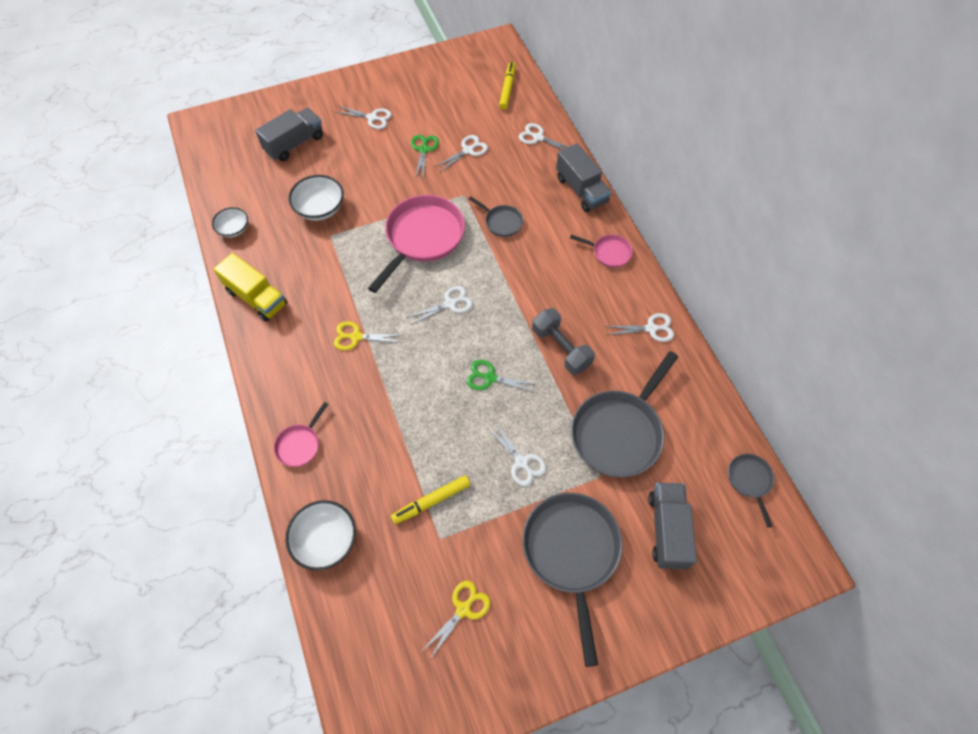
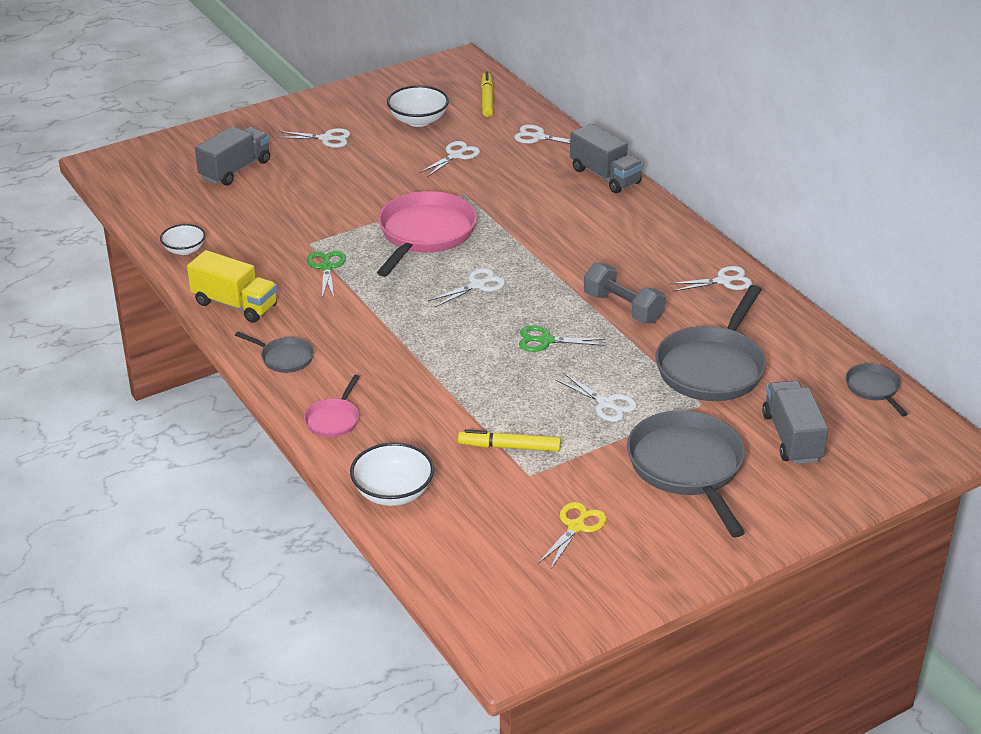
camera: 10 degrees left, 25 degrees down
white bowl [289,175,344,221] -> white bowl moved to [387,85,449,127]
yellow scissors [334,321,402,350] -> none
yellow marker [391,475,470,524] -> yellow marker turned 45 degrees clockwise [458,429,561,452]
green scissors [411,135,439,180] -> green scissors moved to [307,251,346,298]
grey pan [469,196,523,237] -> grey pan moved to [235,332,314,373]
pink pan [570,235,633,268] -> none

